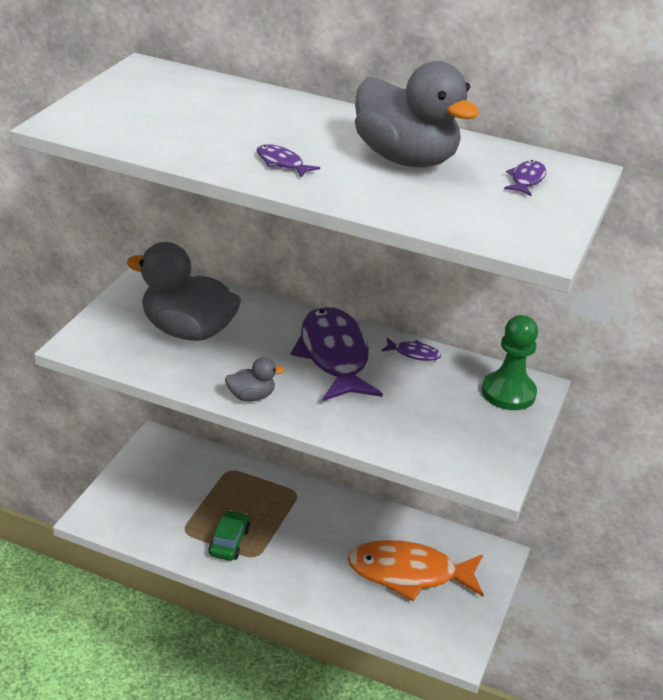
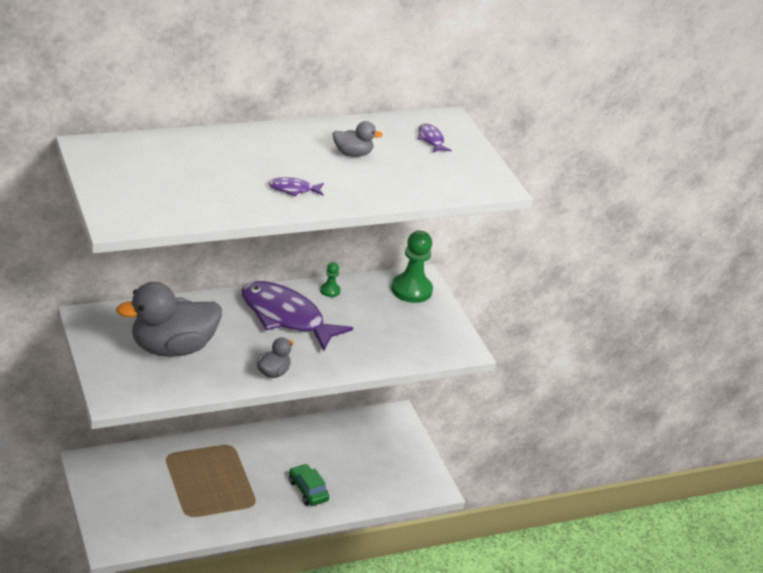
camera: 45 degrees left, 0 degrees up
green car [209,510,250,561] -> green car moved to [289,464,329,506]
orange fish [347,540,484,601] -> none
grey duck [355,61,479,167] -> grey duck [333,121,383,157], size x0.46
purple fish [381,338,441,361] -> green pawn [320,262,341,297]

